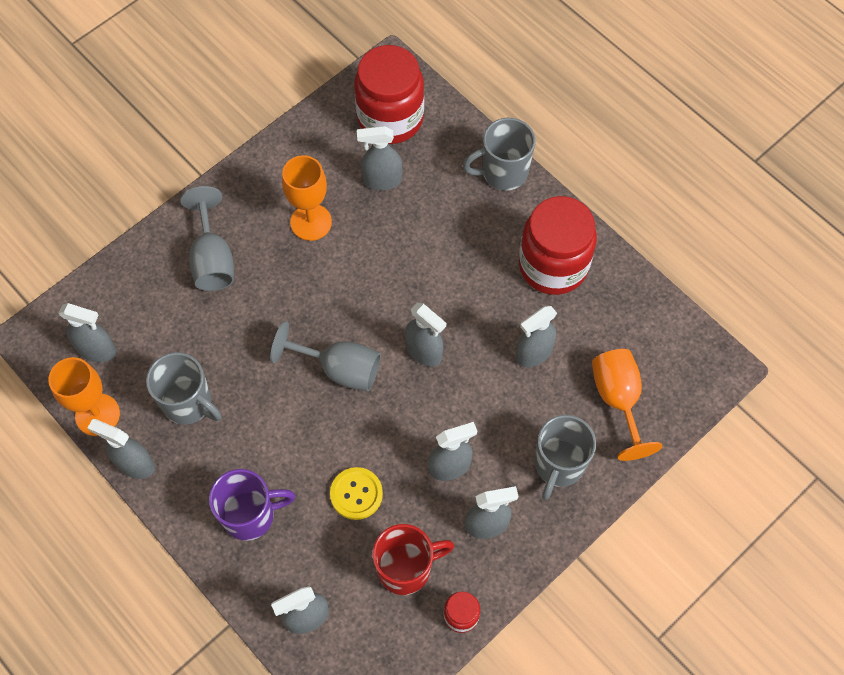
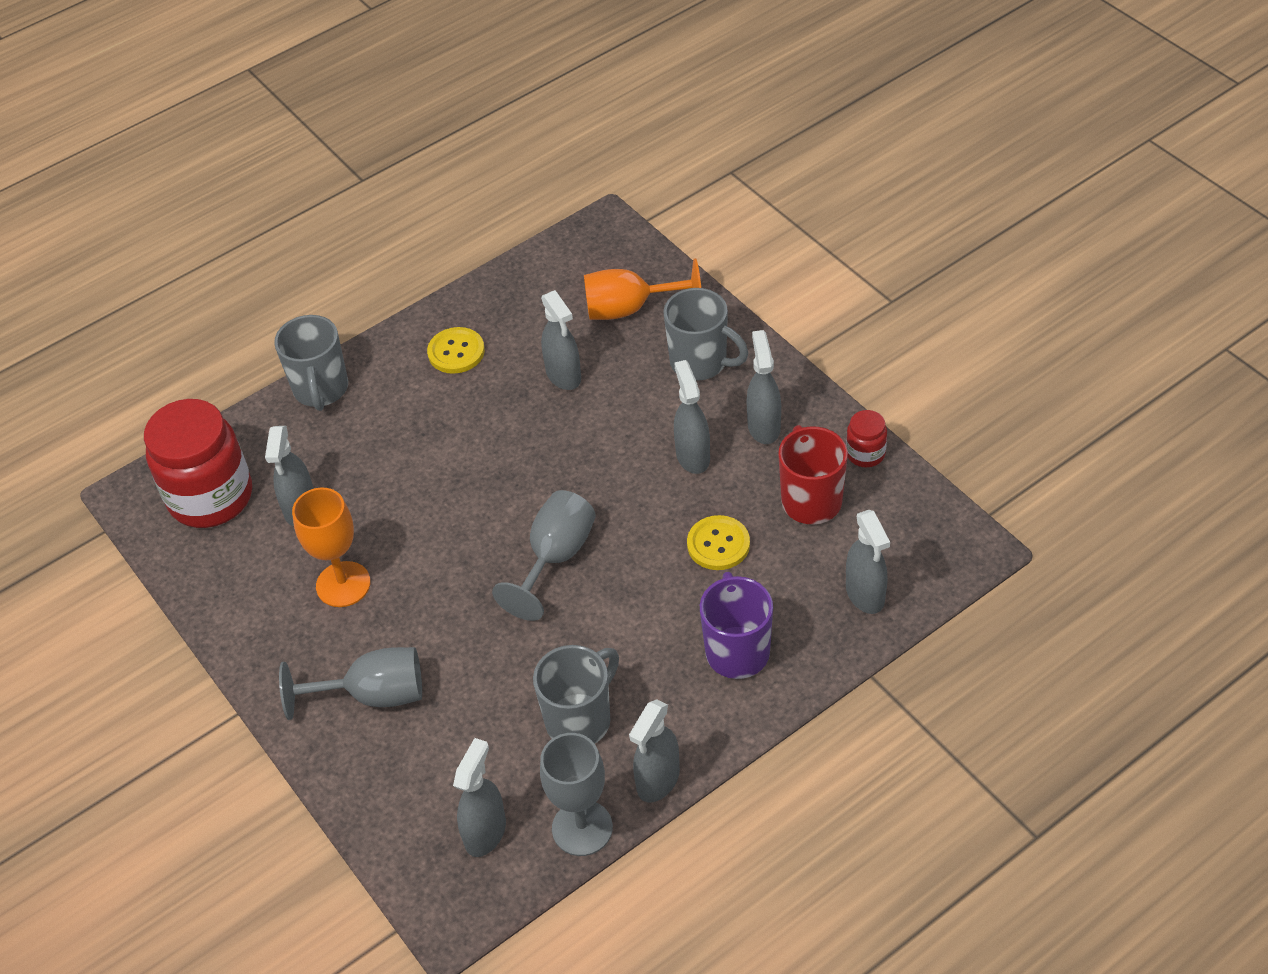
camera: 80 degrees left, 15 degrees down
orange goblet [48,357,120,436] -> grey goblet [540,733,613,856]
grey spray bottle [405,302,447,366] -> none
red jar [519,196,597,295] -> yellow button [427,327,485,374]

